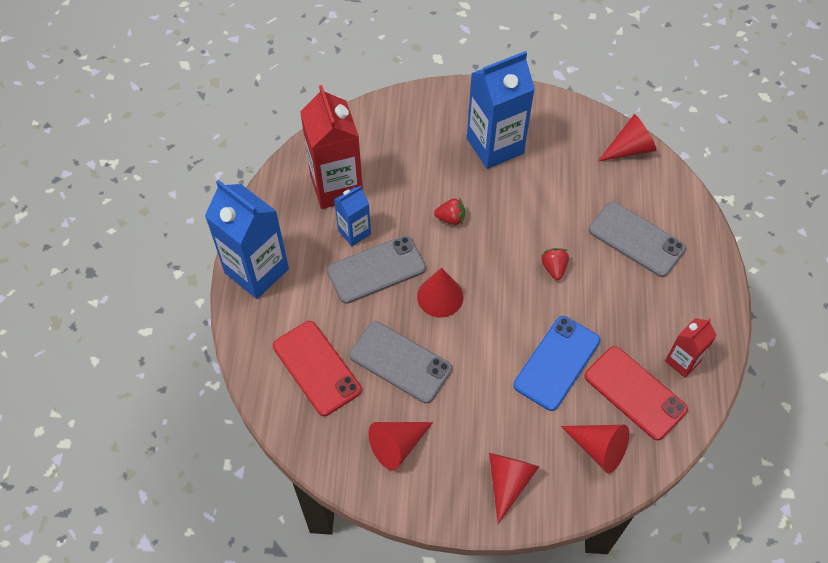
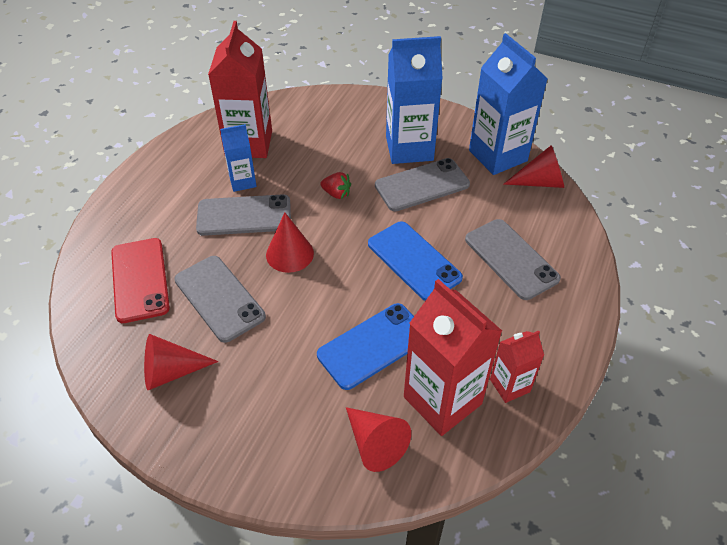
camera: 20 degrees right, 10 degrees down
blue carton [205,180,289,299] -> blue carton moved to [469,33,548,175]
red cone [489,453,539,524] -> none
red strawberry [542,248,569,280] -> blue phone [368,221,463,301]
red phone [584,346,688,440] -> red carton [404,279,502,436]
none -> grey phone [375,158,470,212]

